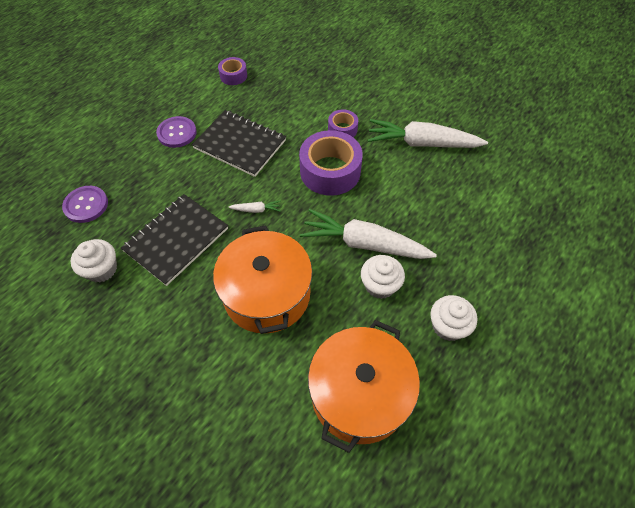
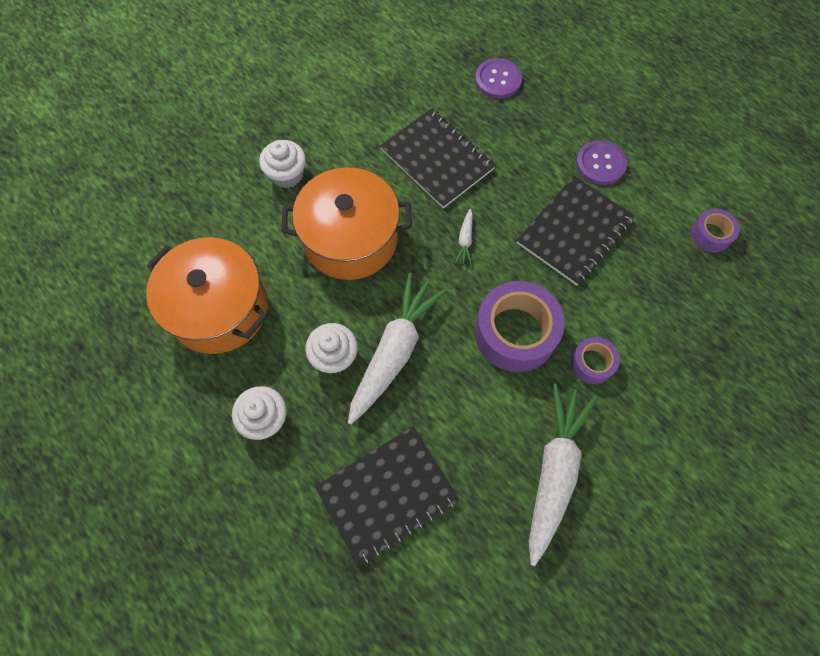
camera: 100 degrees right, 10 degrees up
white cupcake [71,239,117,282] -> white cupcake moved to [259,140,306,188]
none -> black notebook [315,426,460,566]

